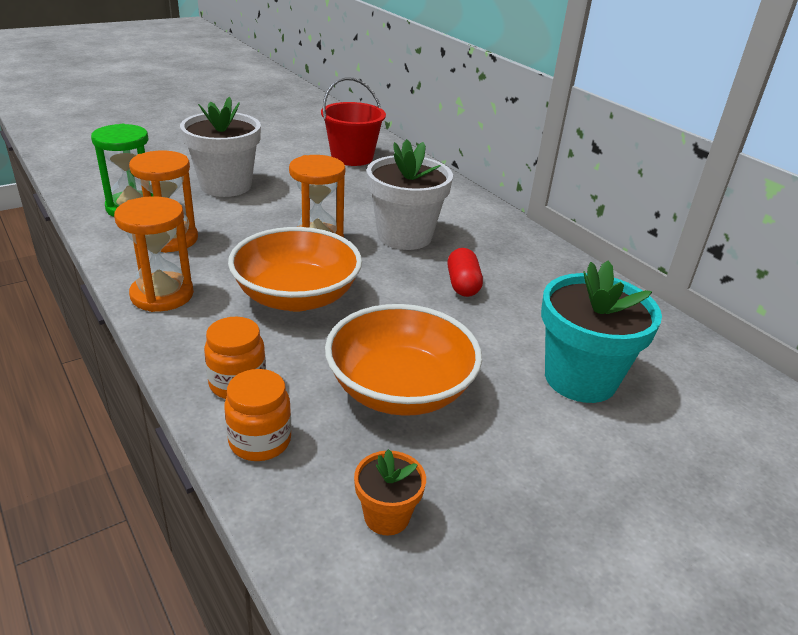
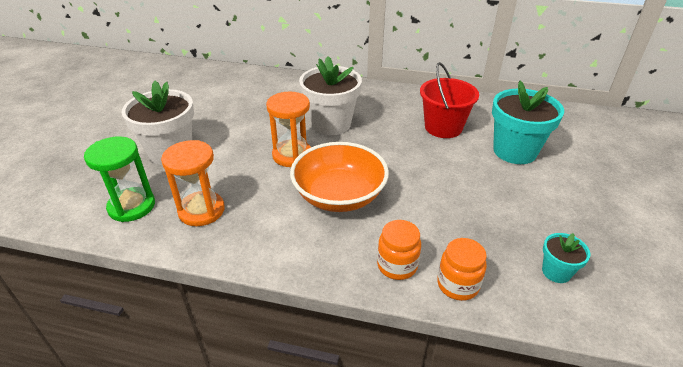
camera: 40 degrees left, 5 degrees up
orange hourglass [114,196,194,312] -> none
red bucket [321,77,386,166] -> red bucket moved to [420,62,479,138]
orange bowl [325,304,482,416] -> none
orange flower pot [354,449,426,536] -> turquoise flower pot [542,233,590,283]
red capsule [447,248,483,297] -> none

